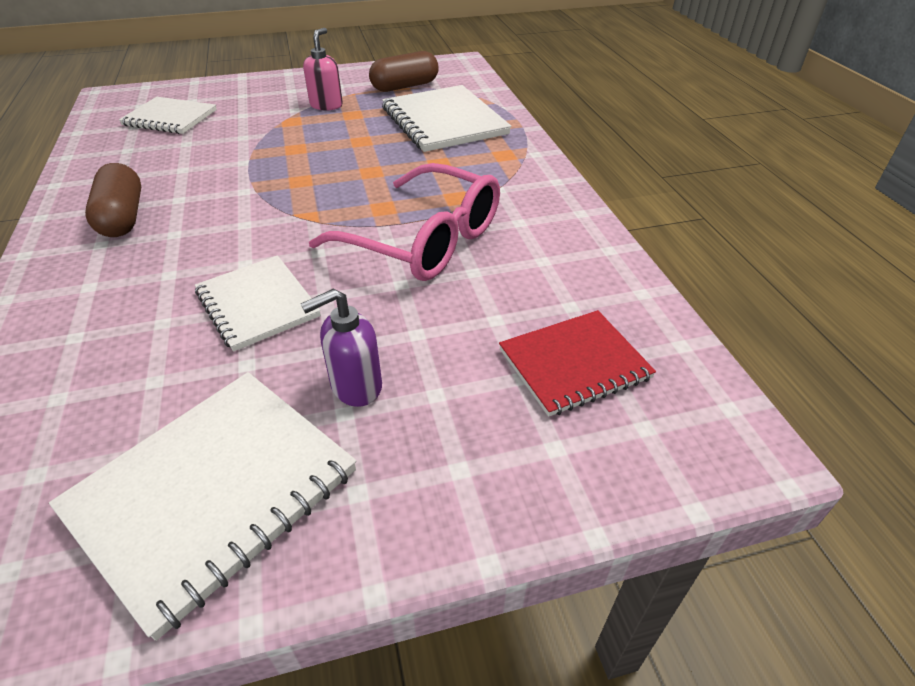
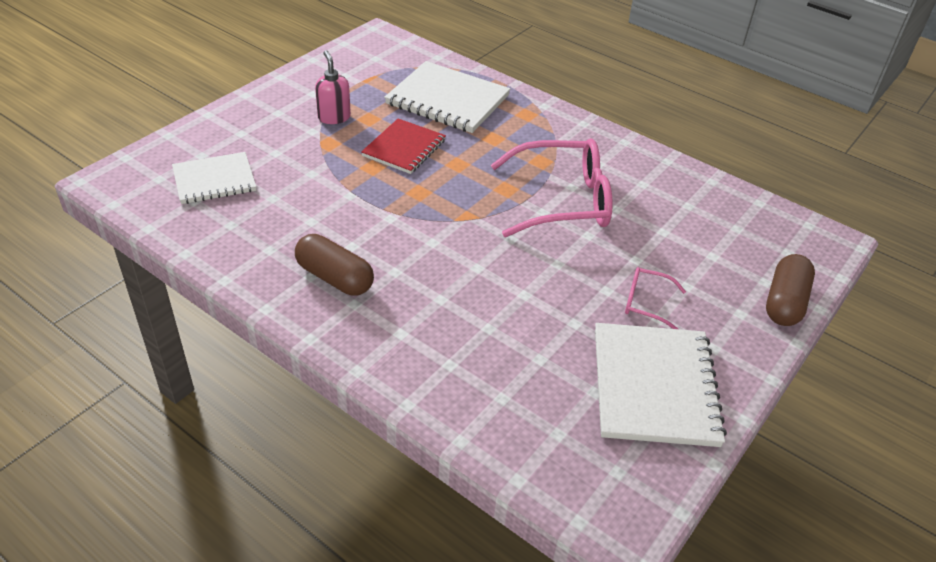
camera: 40 degrees left, 0 degrees up
white notebook [195,255,321,351] -> none
purple soap dispenser [301,289,382,407] -> pink glasses [625,267,686,329]
brown capsule [369,51,438,92] -> brown capsule moved to [766,254,815,326]
red notebook [499,310,656,417] -> red notebook moved to [361,118,446,174]

